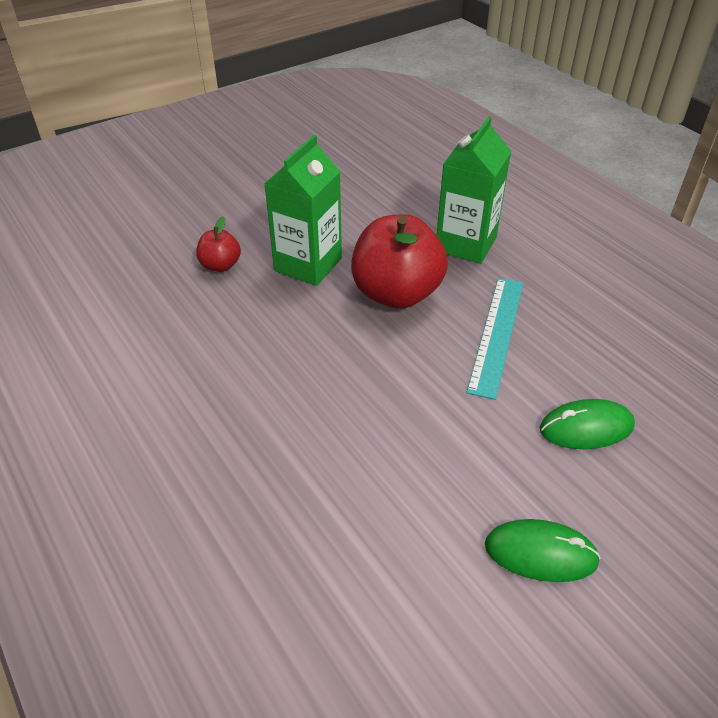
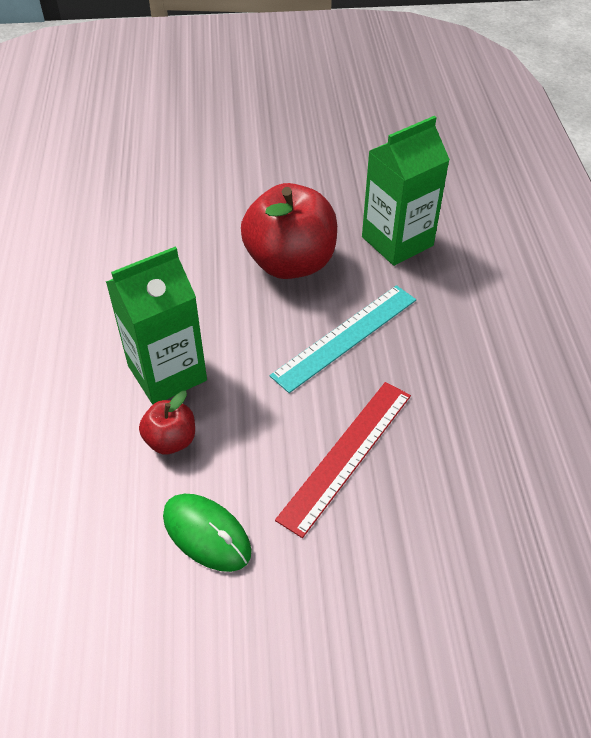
camera: 30 degrees right, 5 degrees up
red apple [196,216,241,272] -> red apple moved to [139,391,195,454]
green carton [264,135,342,286] -> green carton moved to [106,247,207,405]
green mouse [540,399,635,449] -> red ruler [275,382,411,538]

